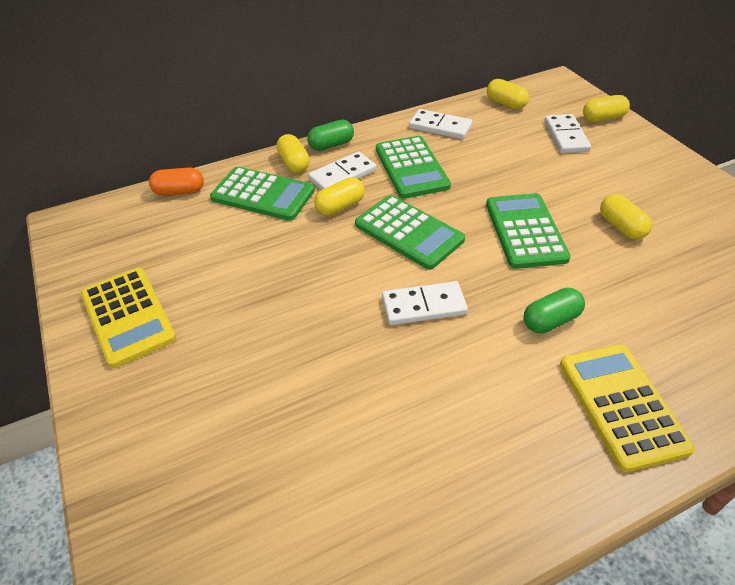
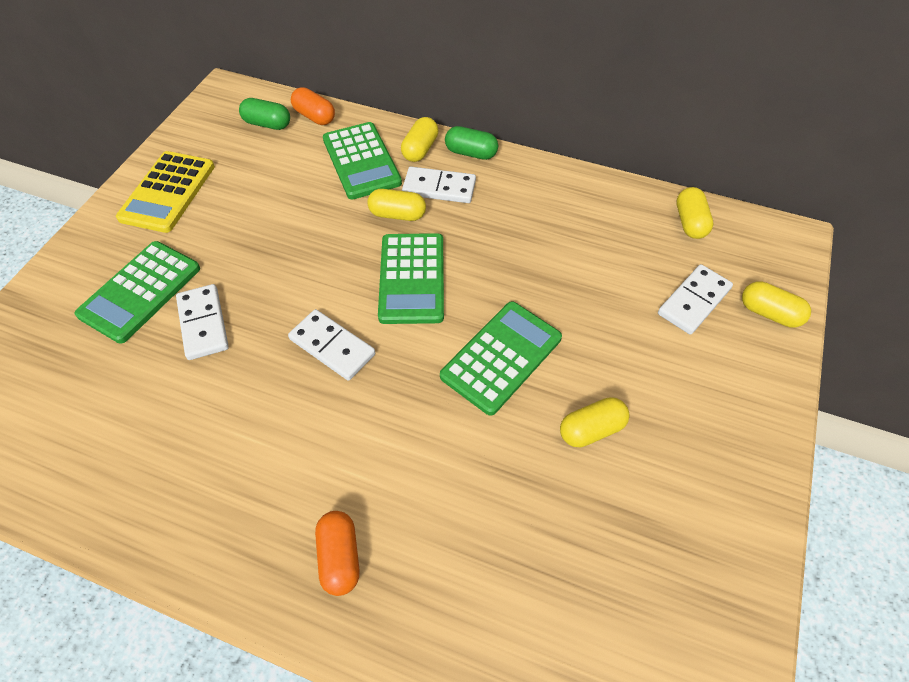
camera: 45 degrees right, 10 degrees up
green calculator [376,136,451,199] -> green calculator moved to [75,241,200,344]
white domino [409,109,473,139] -> white domino moved to [176,284,229,360]
green capsule [524,288,585,333] -> green capsule moved to [239,98,290,130]
yellow calculator [560,344,695,472] -> orange capsule [315,511,360,596]
yellow capsule [600,194,652,240] -> yellow capsule turned 45 degrees clockwise [560,397,630,447]

